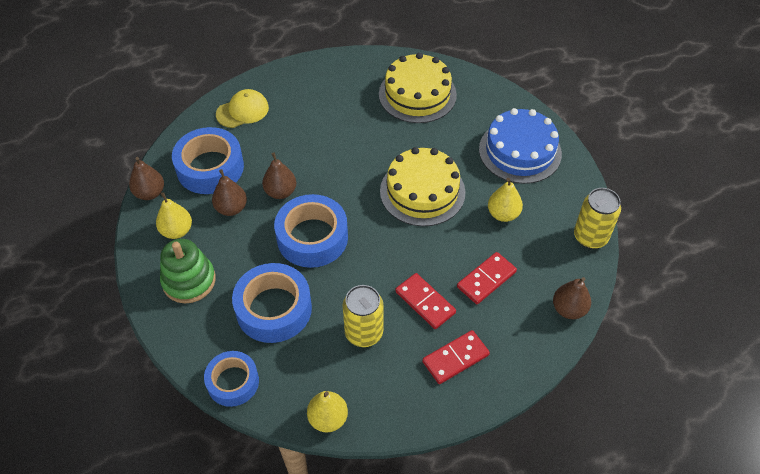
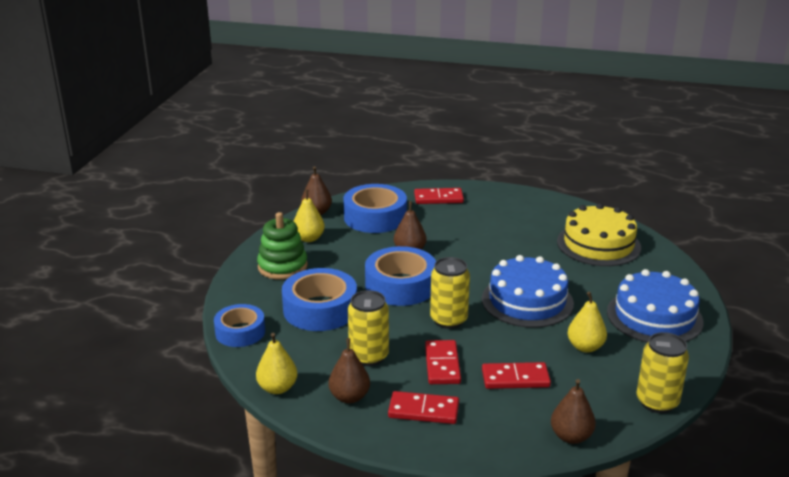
camera: 40 degrees right, 25 degrees down
brown pear [212,169,247,216] -> brown pear moved to [328,338,370,404]
yellow cap [216,89,269,128] -> red domino [414,188,464,204]
yellow cake [380,147,466,226] -> blue cake [482,255,574,328]
none -> yellow can [430,257,470,329]

